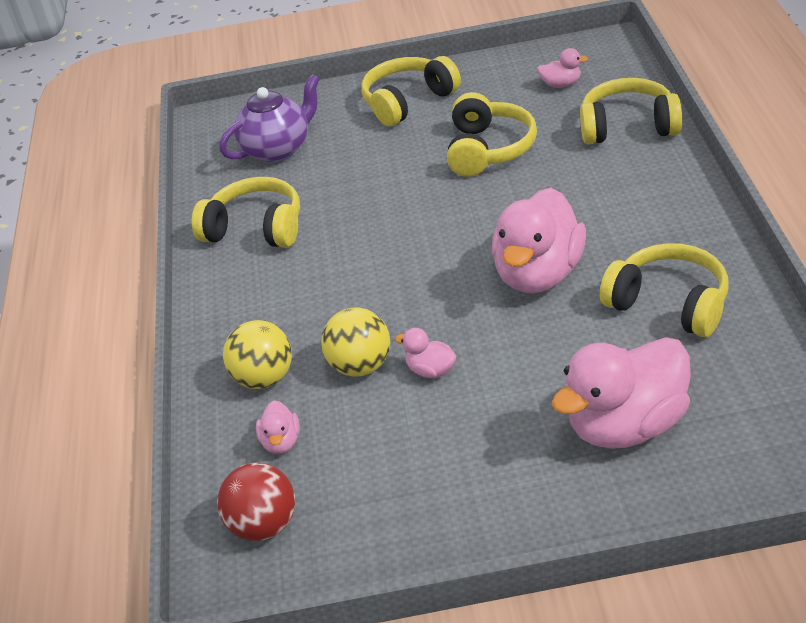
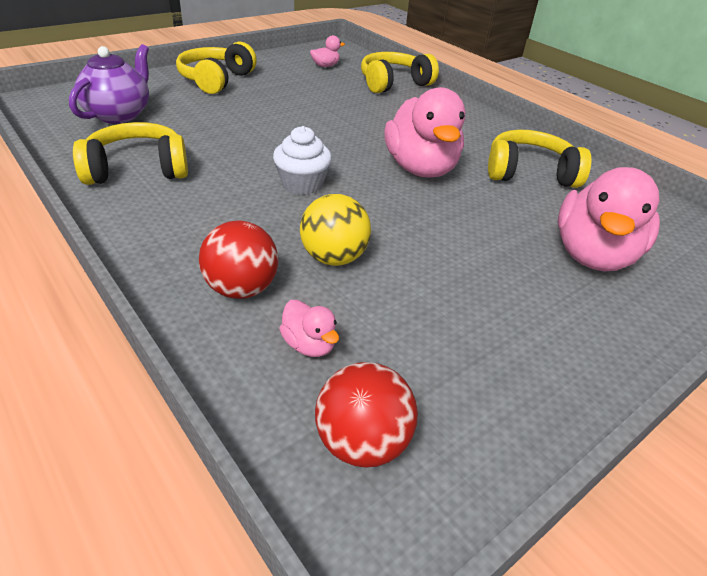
camera: 40 degrees left, 0 degrees up
yellow ball [223,320,292,389] -> red ball [199,220,278,299]
pink duck [395,328,456,378] -> none
yellow headphones [447,92,537,177] -> none
none -> white cupcake [273,126,332,195]

